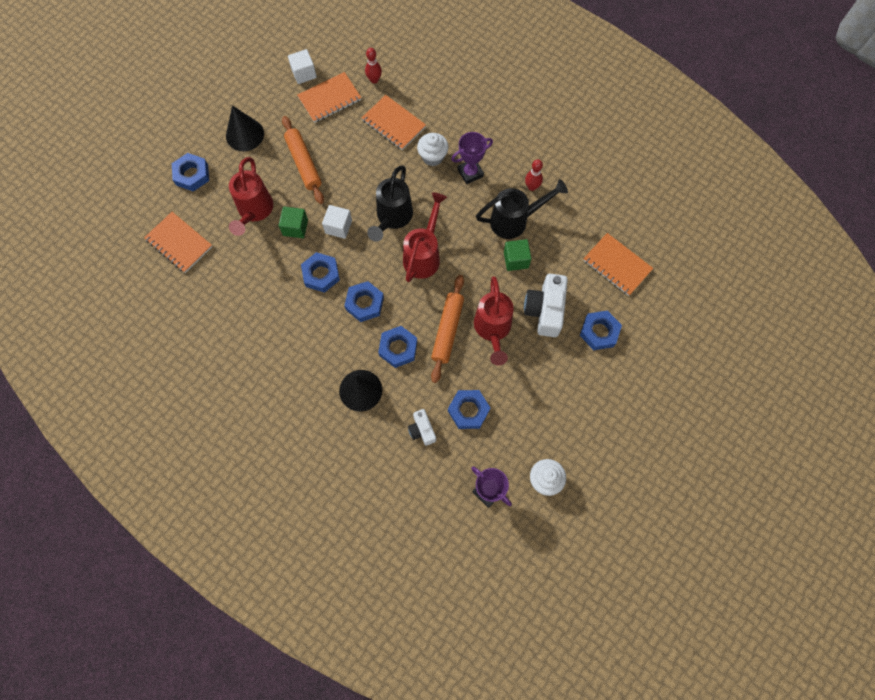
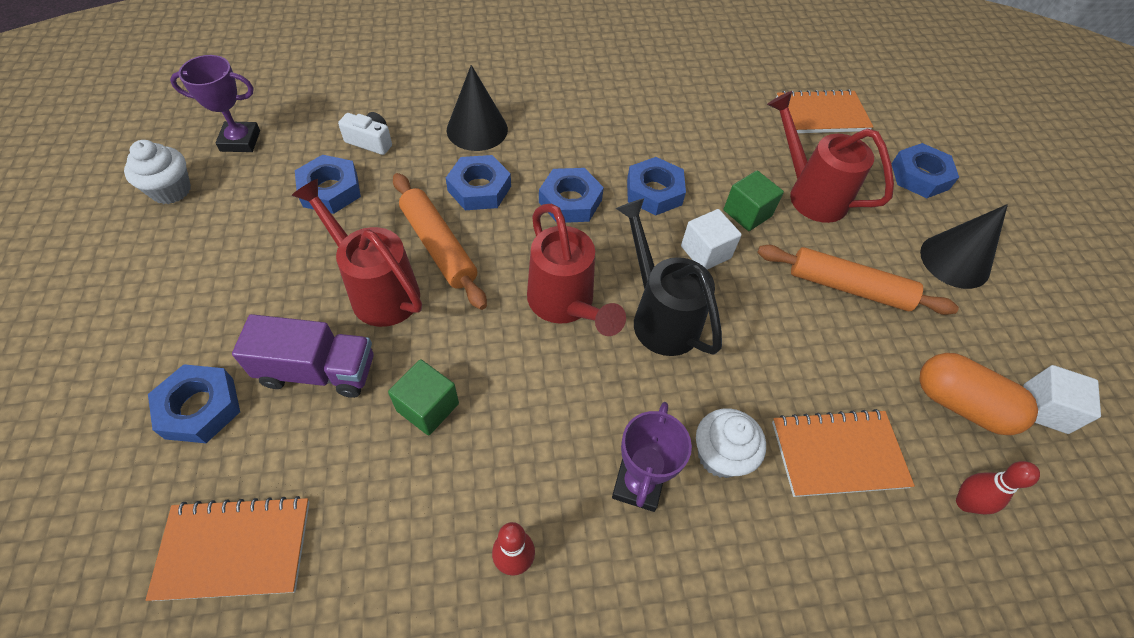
camera: 130 degrees right, 15 degrees down
orange notebook [297,72,362,123] -> orange capsule [919,353,1038,435]
black watering can [476,179,568,239] -> none
white camera [524,274,568,337] -> purple truck [232,314,373,398]

